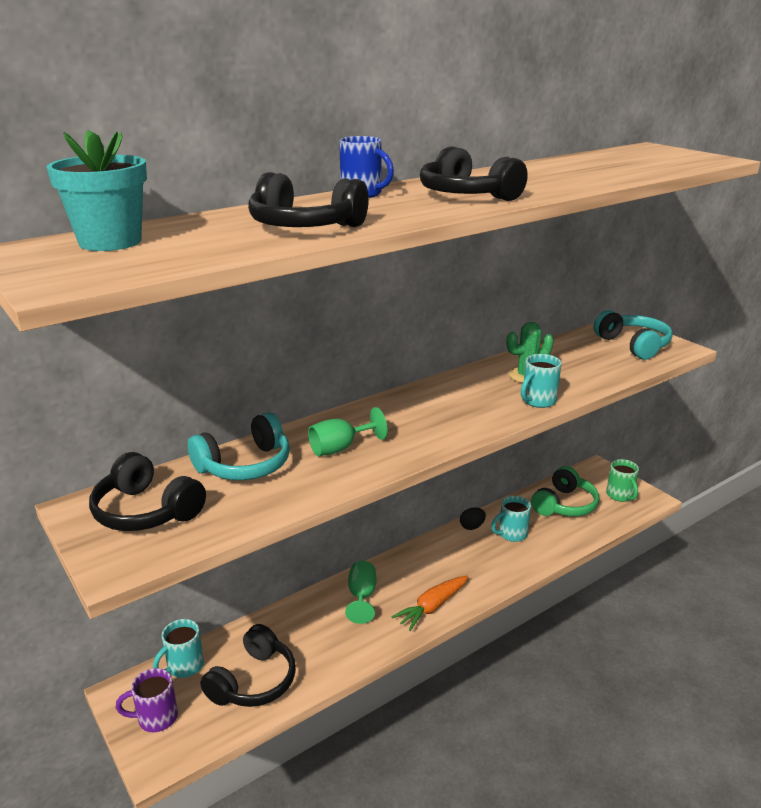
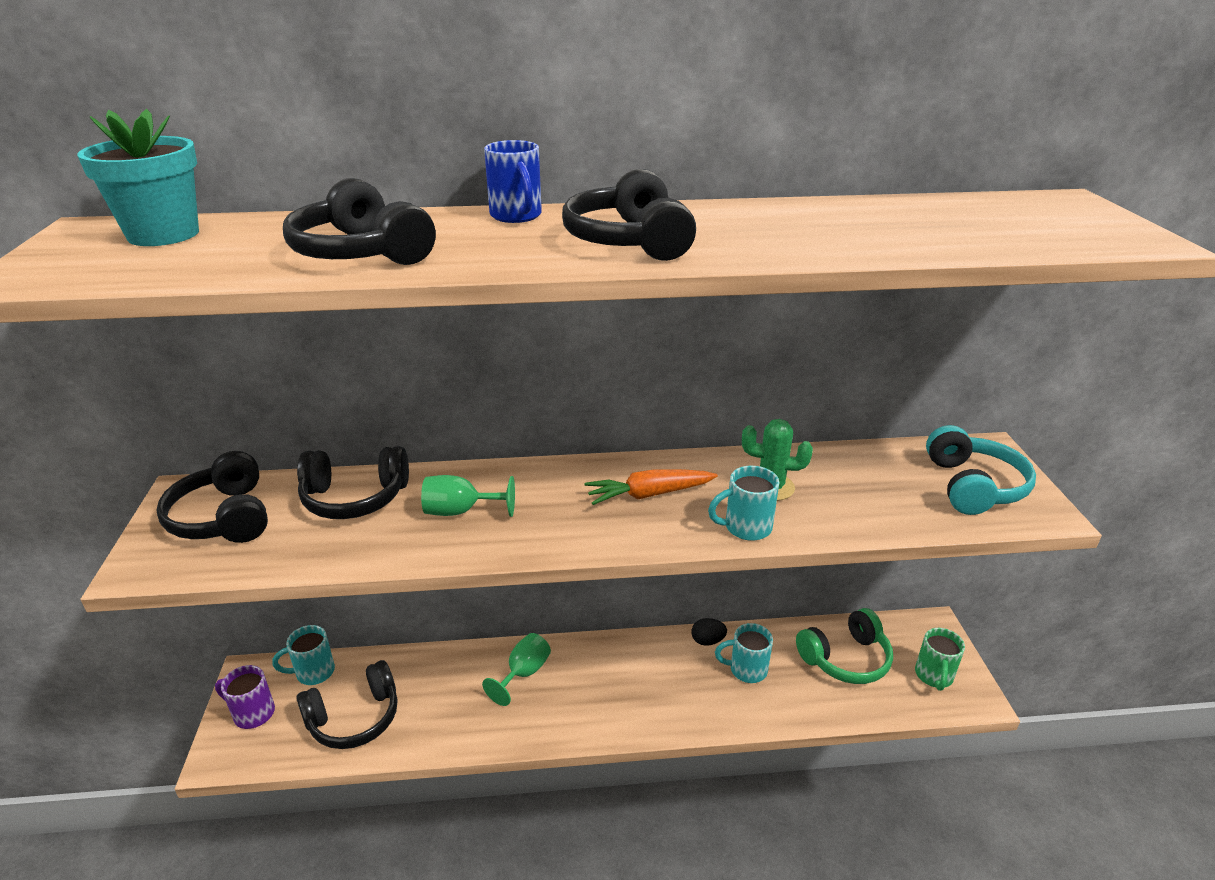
camera: 30 degrees right, 5 degrees up
turquoise headphones [187,412,290,480] -> black headphones [297,446,409,519]
orange carrot [391,576,468,631] -> orange carrot moved to [585,469,718,505]

